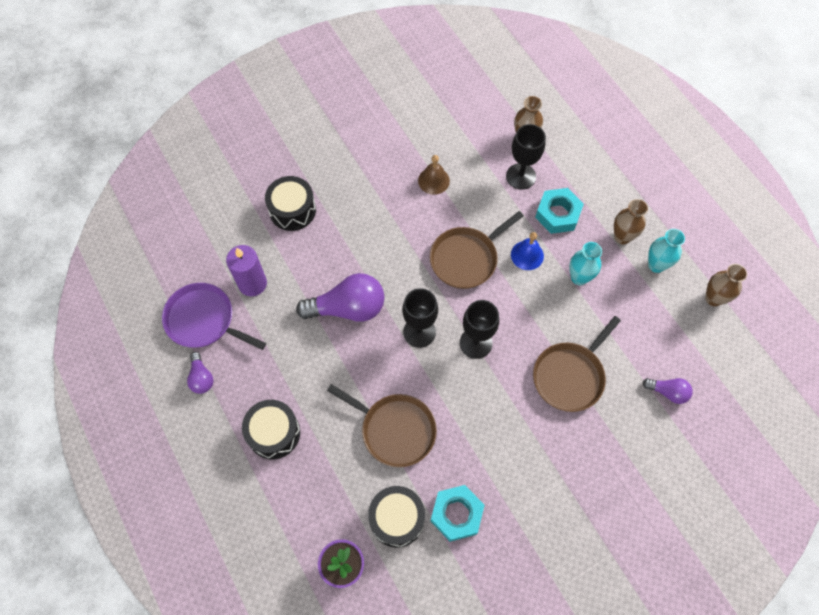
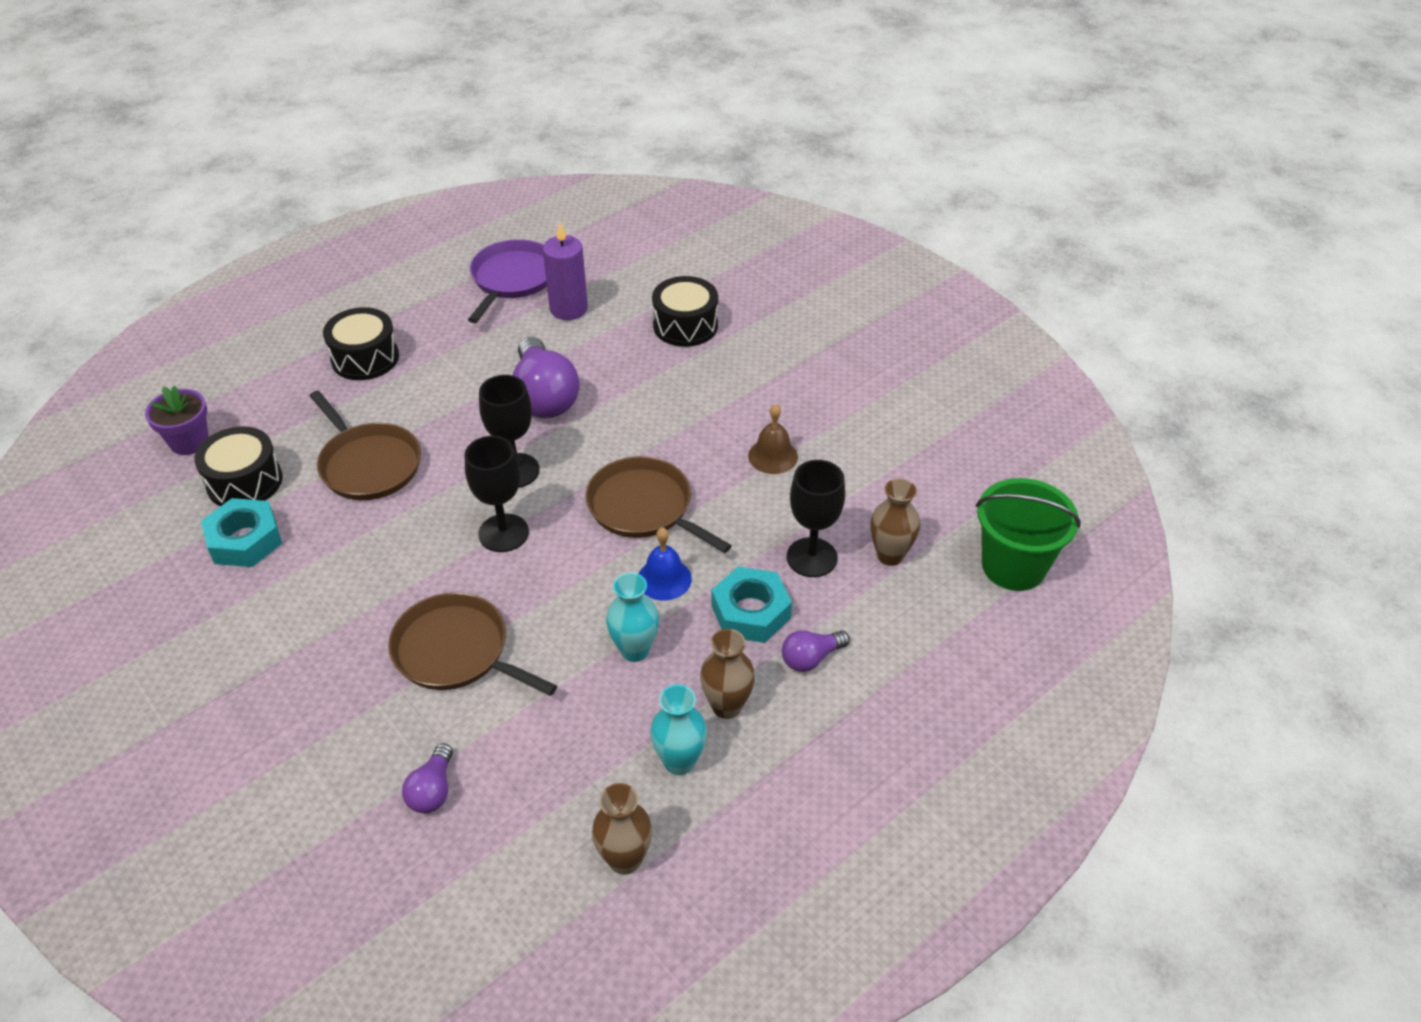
camera: 80 degrees right, 20 degrees down
purple light bulb [187,352,214,394] -> purple light bulb moved to [782,630,850,672]
brown pan [327,384,437,467] -> brown pan turned 60 degrees counterclockwise [310,391,421,500]
none -> green bucket [976,478,1081,591]

